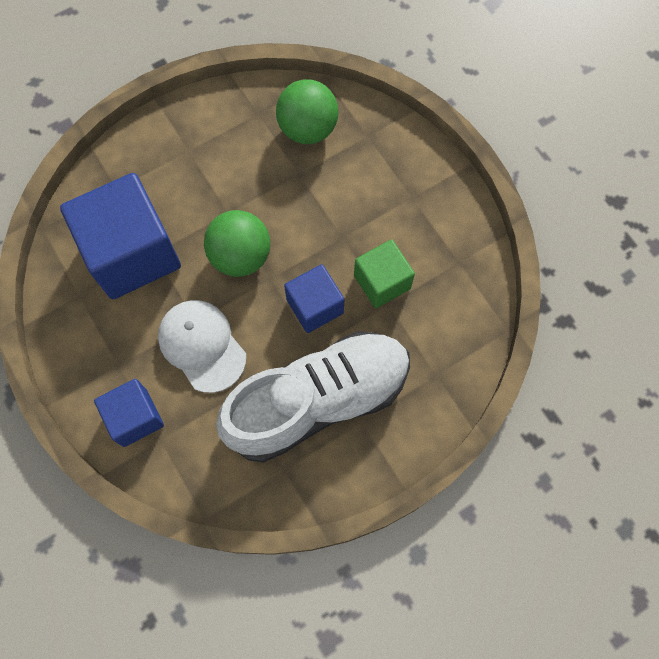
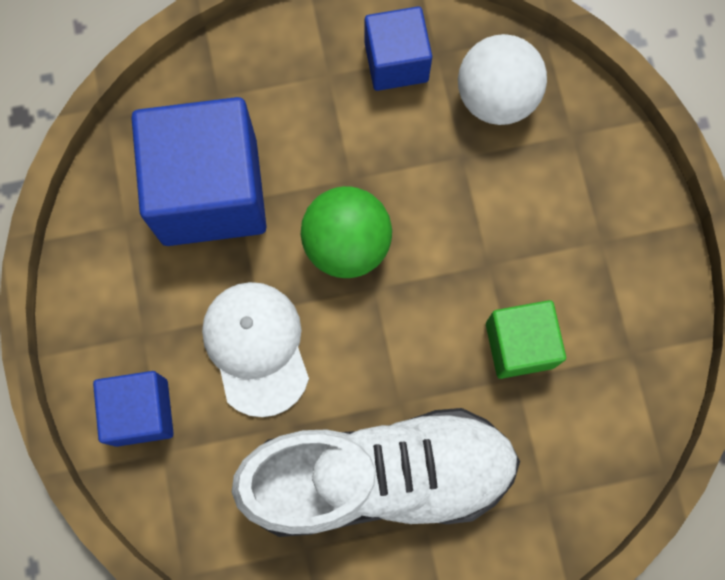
camera: 20 degrees right, 5 degrees up
green ball [276,79,339,144] -> white ball [458,34,547,125]
blue cube [284,264,344,333] -> blue cube moved to [365,6,432,91]

